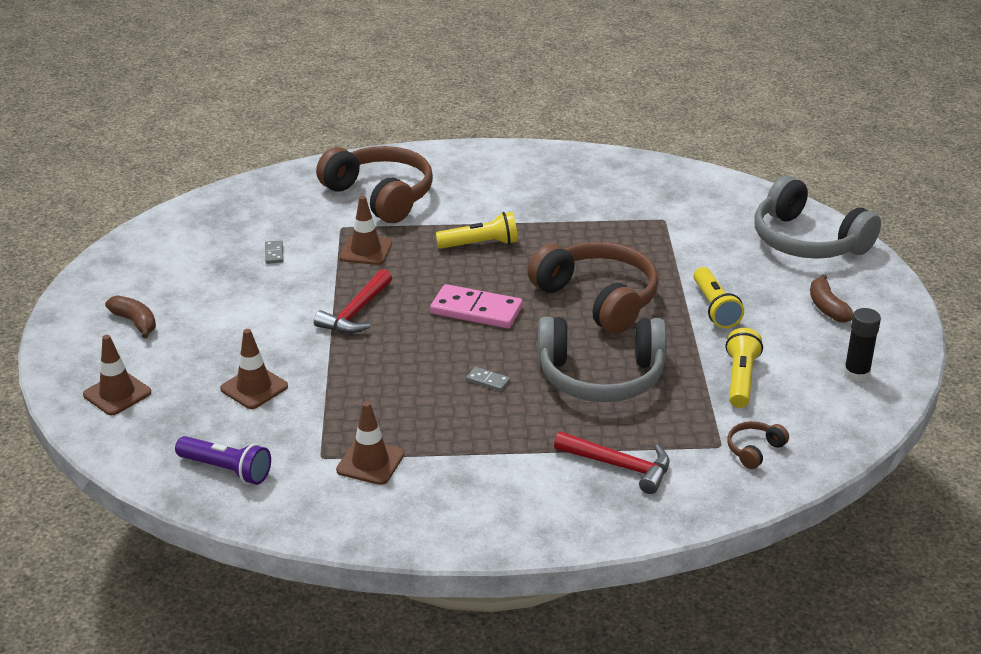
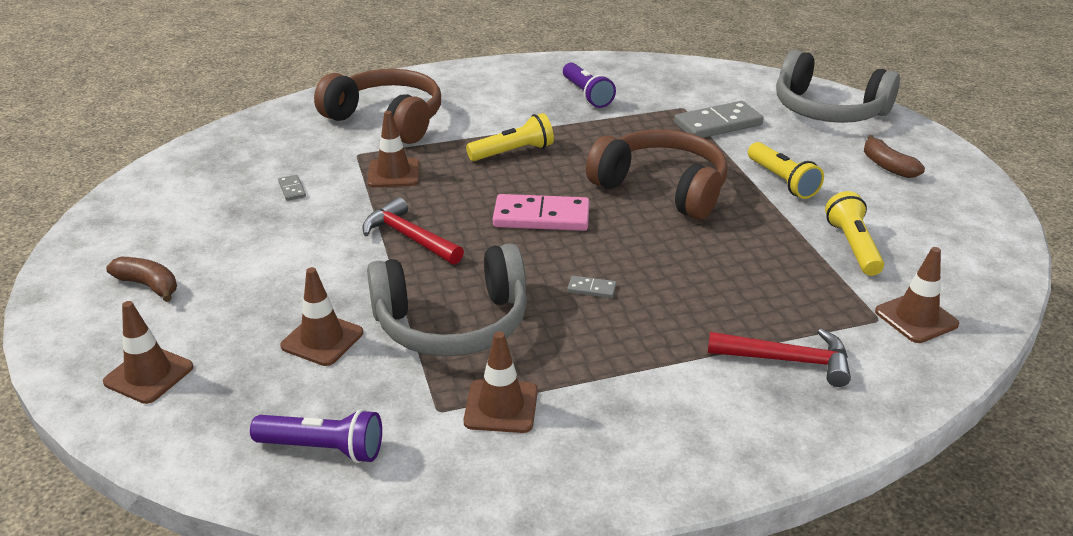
camera: 15 degrees left, 0 degrees up
red hammer [314,269,392,333] -> red hammer turned 120 degrees clockwise [362,197,464,265]
grey headphones [538,317,667,402] -> grey headphones moved to [367,243,527,357]
brown headphones [727,421,789,469] -> brown traffic cone [875,247,959,343]
black glue stick [844,308,881,382] -> none
none -> purple flashlight [563,63,616,108]
none -> grey domino [674,101,764,138]

